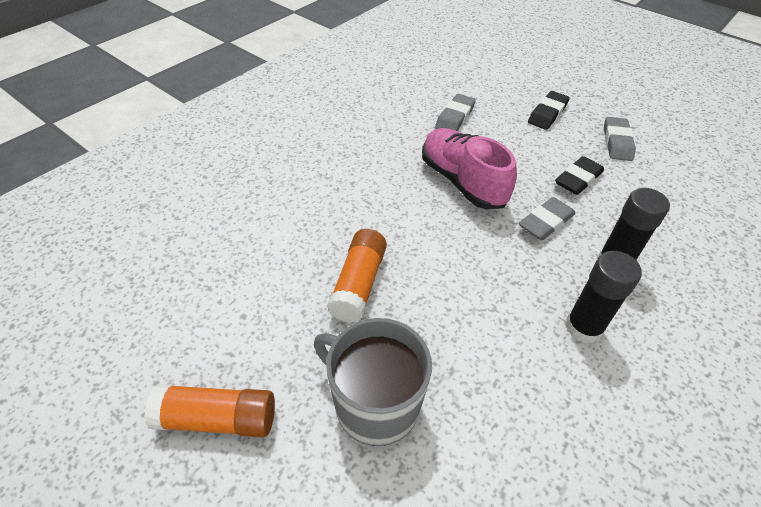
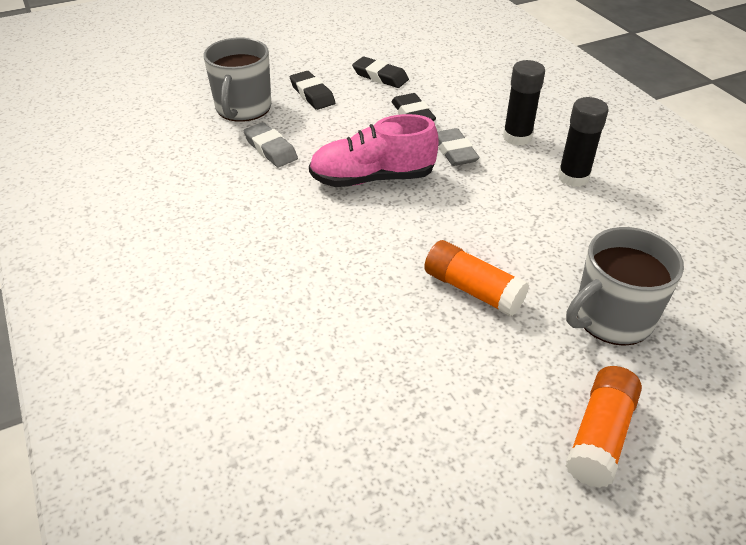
camera: 65 degrees left, 5 degrees down
grey eraser [604,117,636,161] -> black eraser [352,57,409,88]
none -> grey mug [203,37,271,122]

